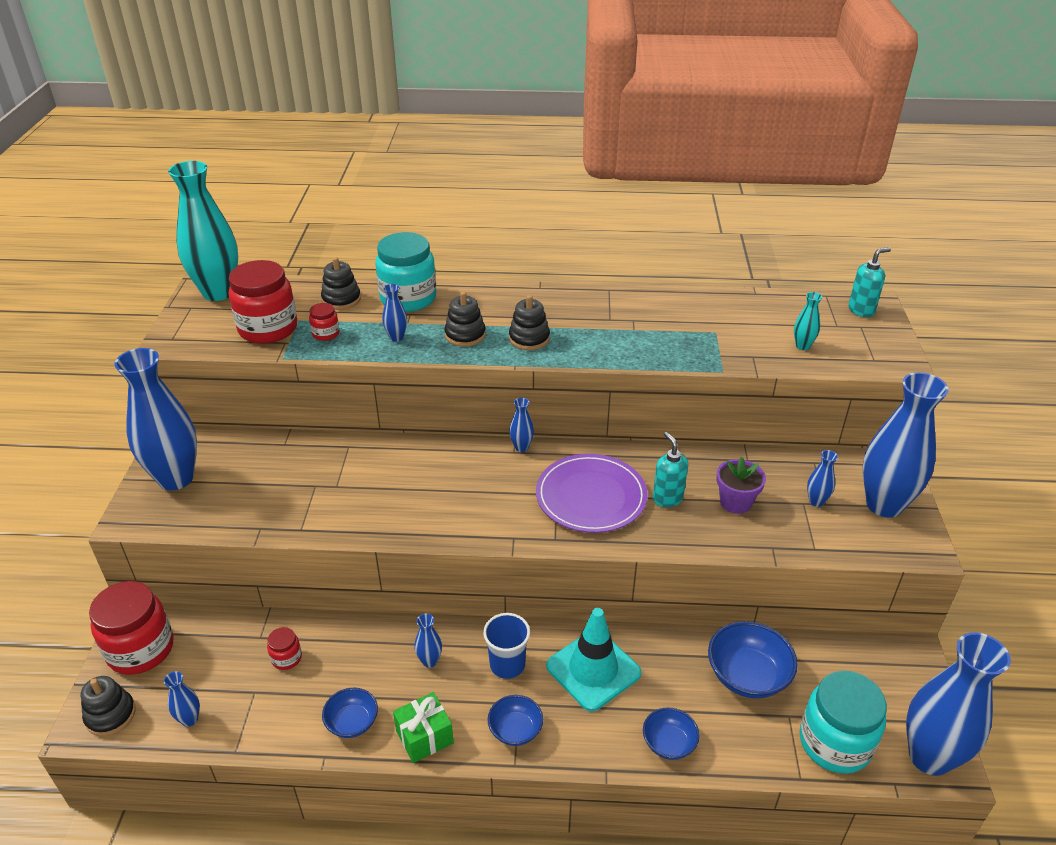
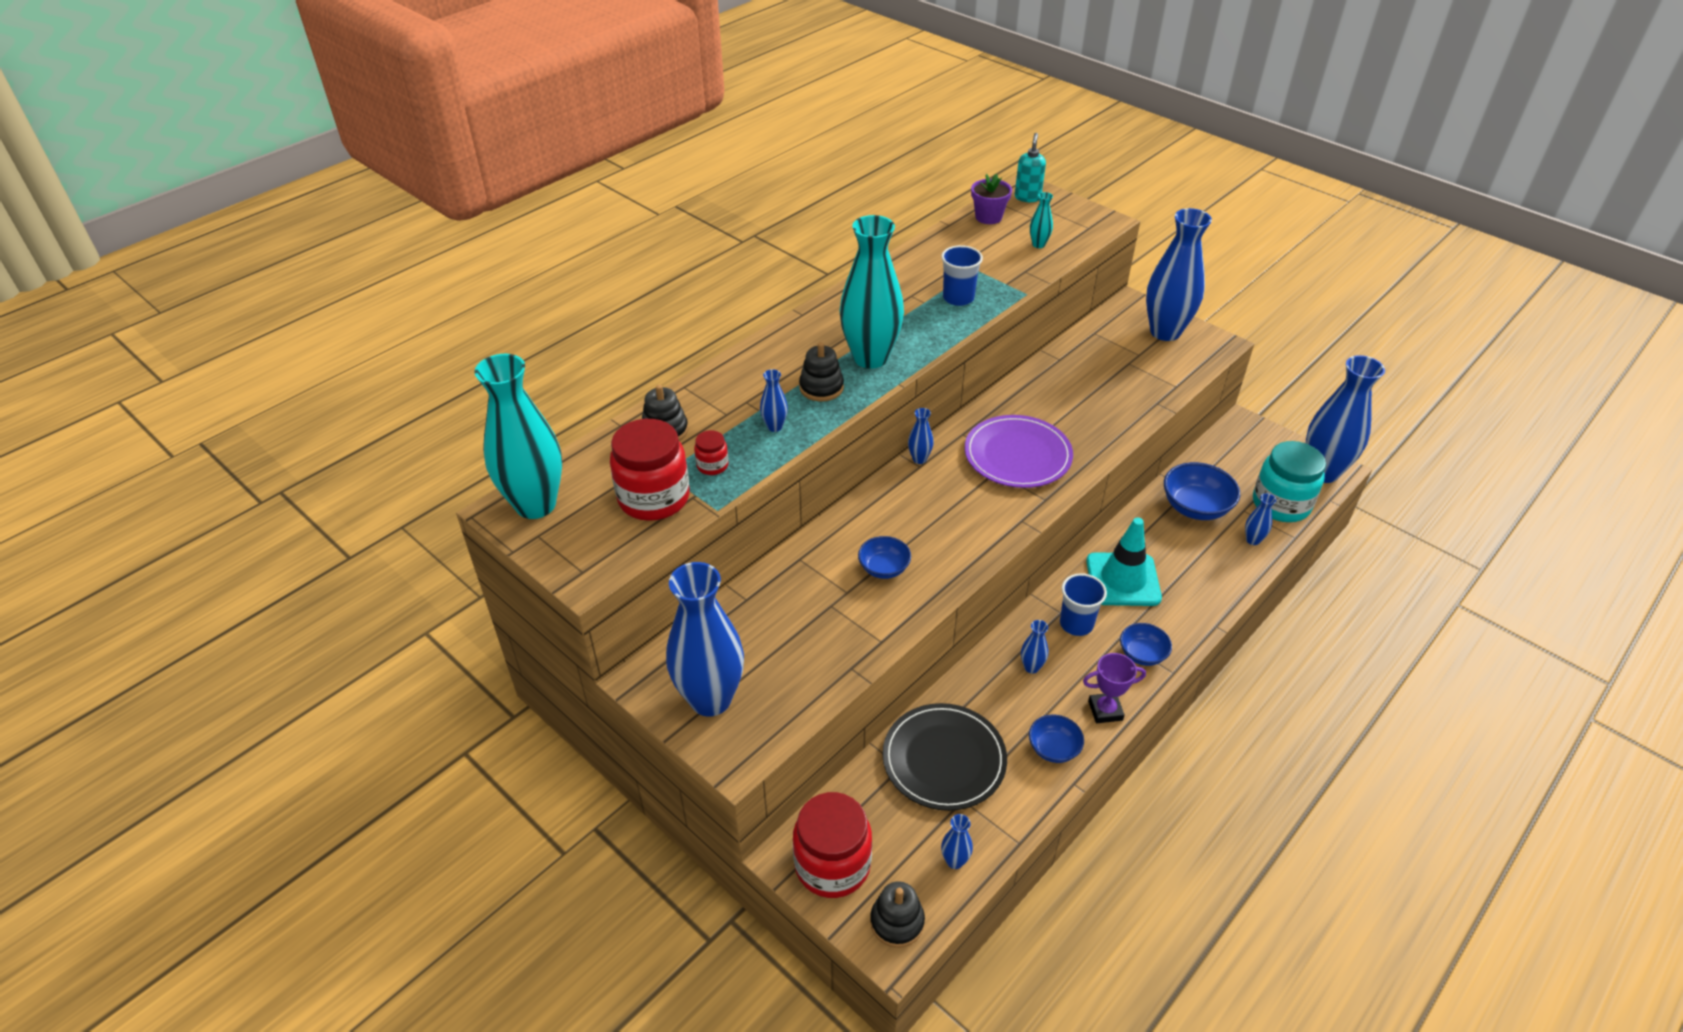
camera: 50 degrees left, 5 degrees up
red jar [267,627,302,670] -> black plate [883,703,1007,811]
turquoise jar [375,232,436,312] -> none
green gift [393,692,454,763] -> purple trophy [1083,653,1146,723]
black stacking toy [509,295,550,350] -> turquoise vase [840,215,904,369]
blue bowl [643,708,700,760] -> blue bowl moved to [858,536,911,579]
turquoise soap dispenser [653,432,688,507] -> none
purple flower pot [716,457,766,514] -> purple flower pot moved to [971,173,1012,224]
blue vase [807,450,838,507] -> blue vase moved to [1245,493,1276,545]
none -> blue cup [941,245,983,306]

